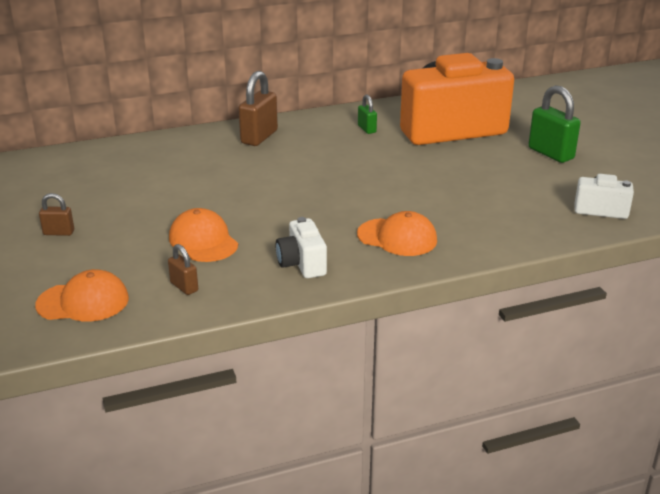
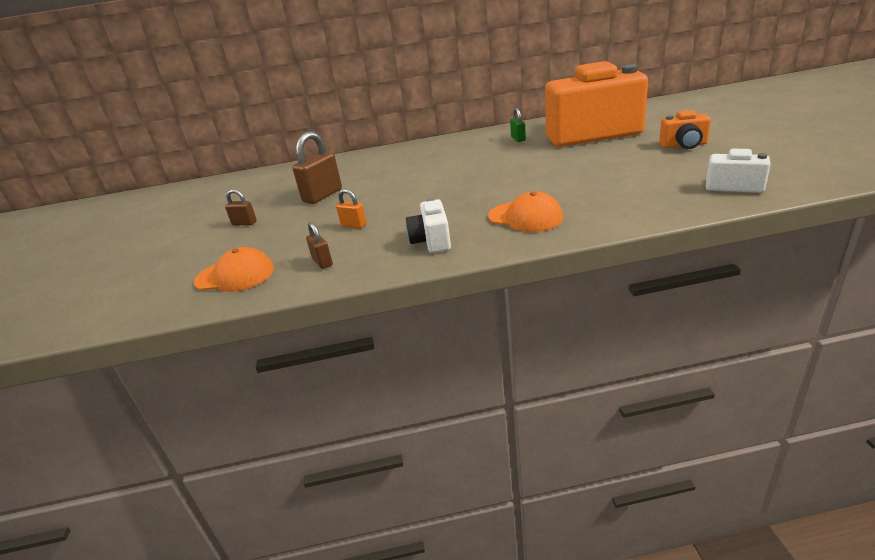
camera: 15 degrees right, 0 degrees up
orange cap [169,208,238,262] -> orange padlock [336,189,367,229]
brown padlock [238,71,278,146] -> brown padlock moved to [292,132,342,204]
green padlock [528,85,581,163] -> orange camera [659,110,711,149]

